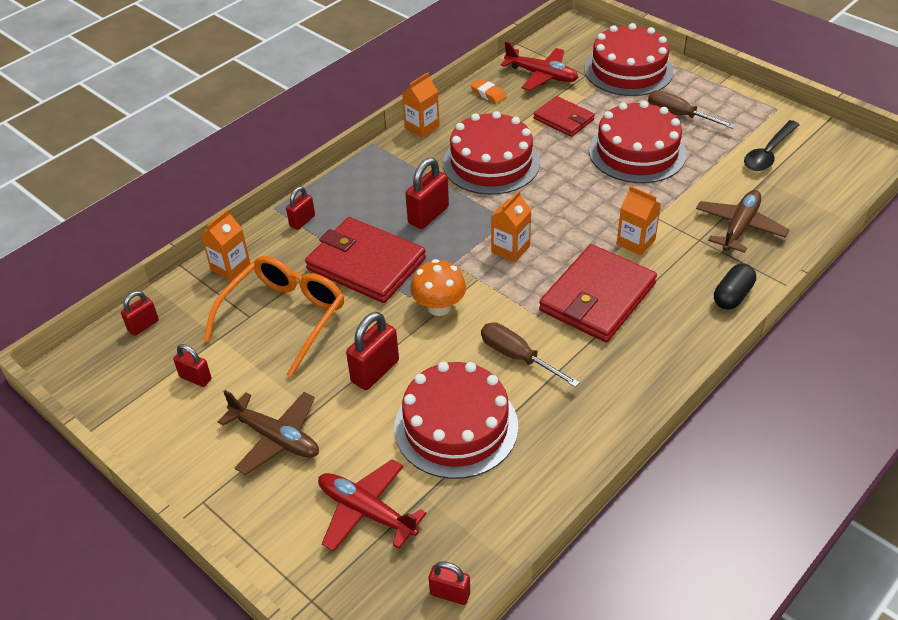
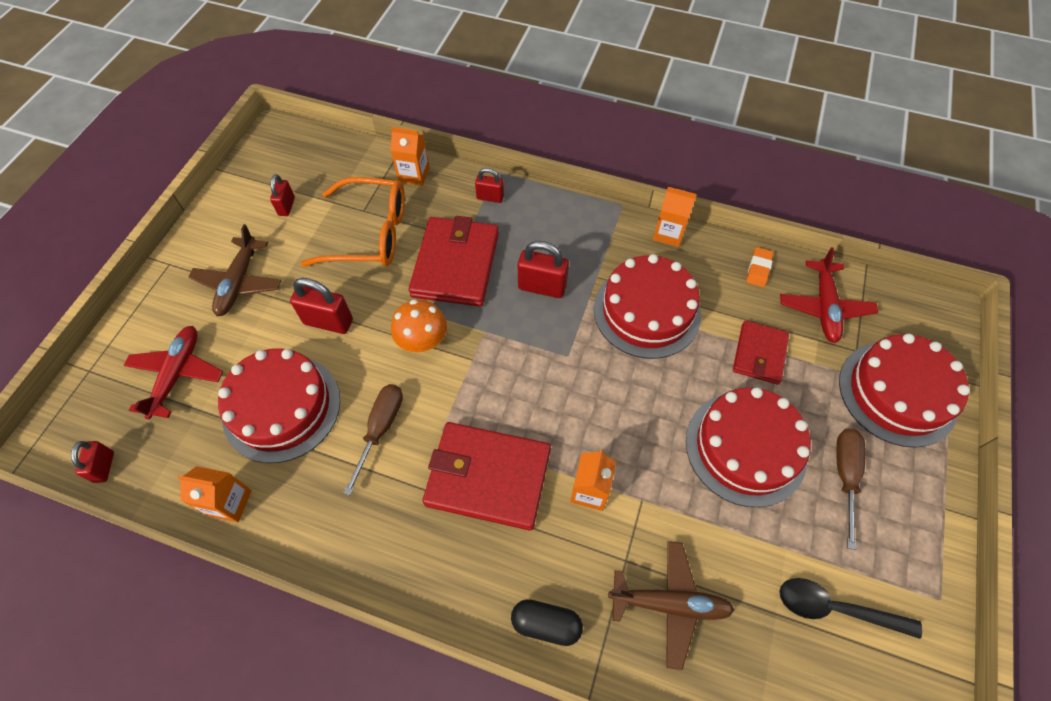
camera: 65 degrees right, 15 degrees up
red padlock [121,291,159,336] -> none
orange carton [491,191,531,262] -> orange carton moved to [177,466,252,522]

